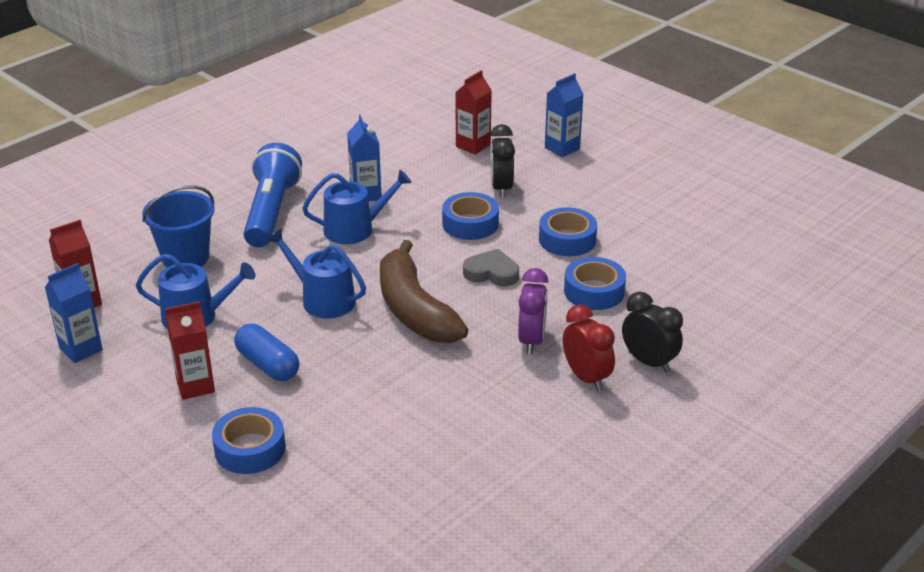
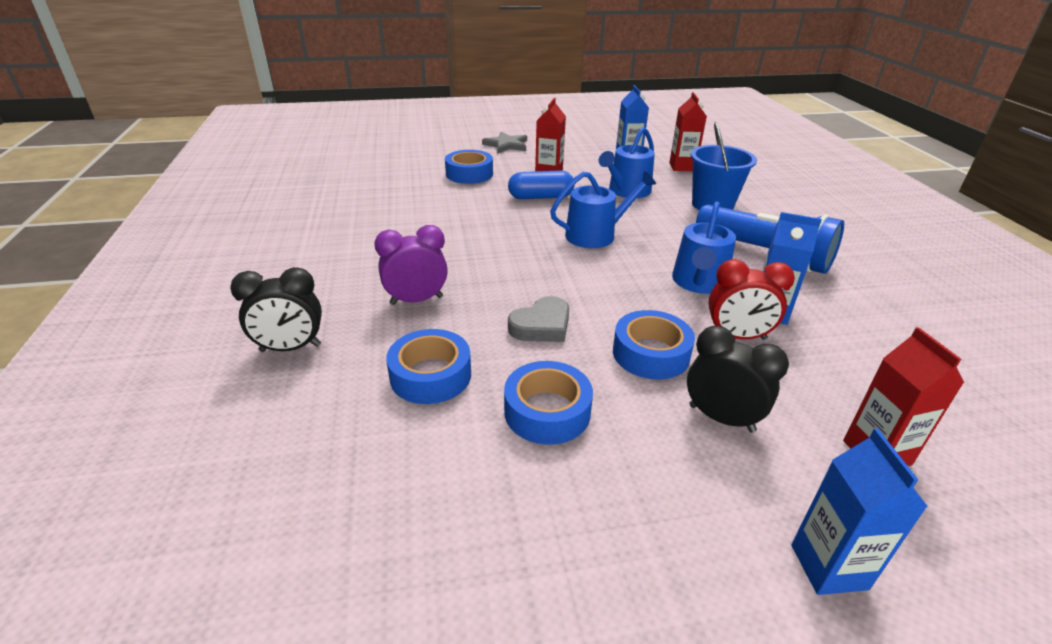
camera: 125 degrees right, 0 degrees up
brown banana [380,240,468,343] -> none
purple clock [518,268,548,354] -> purple clock turned 120 degrees clockwise [374,225,448,305]
red clock [563,305,615,391] -> red clock moved to [709,259,795,340]
none -> grey star [482,132,527,154]

